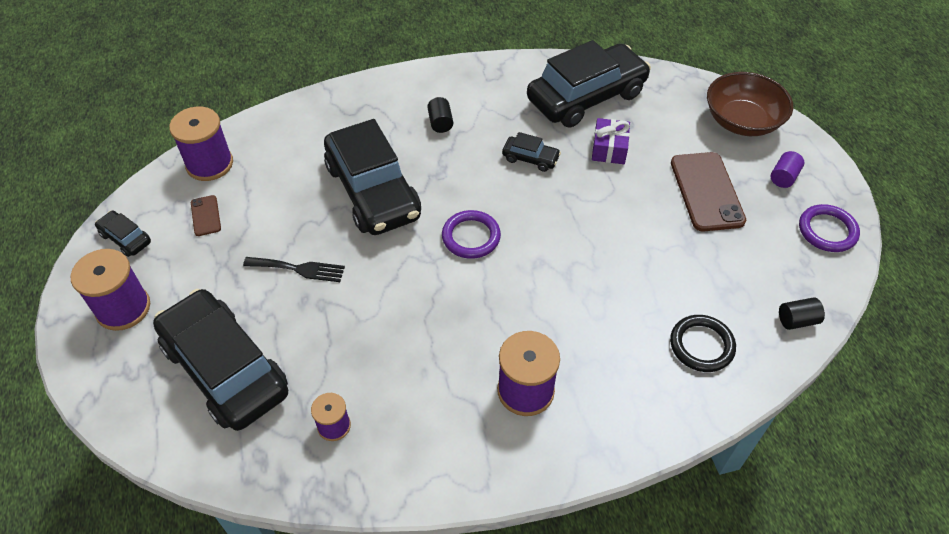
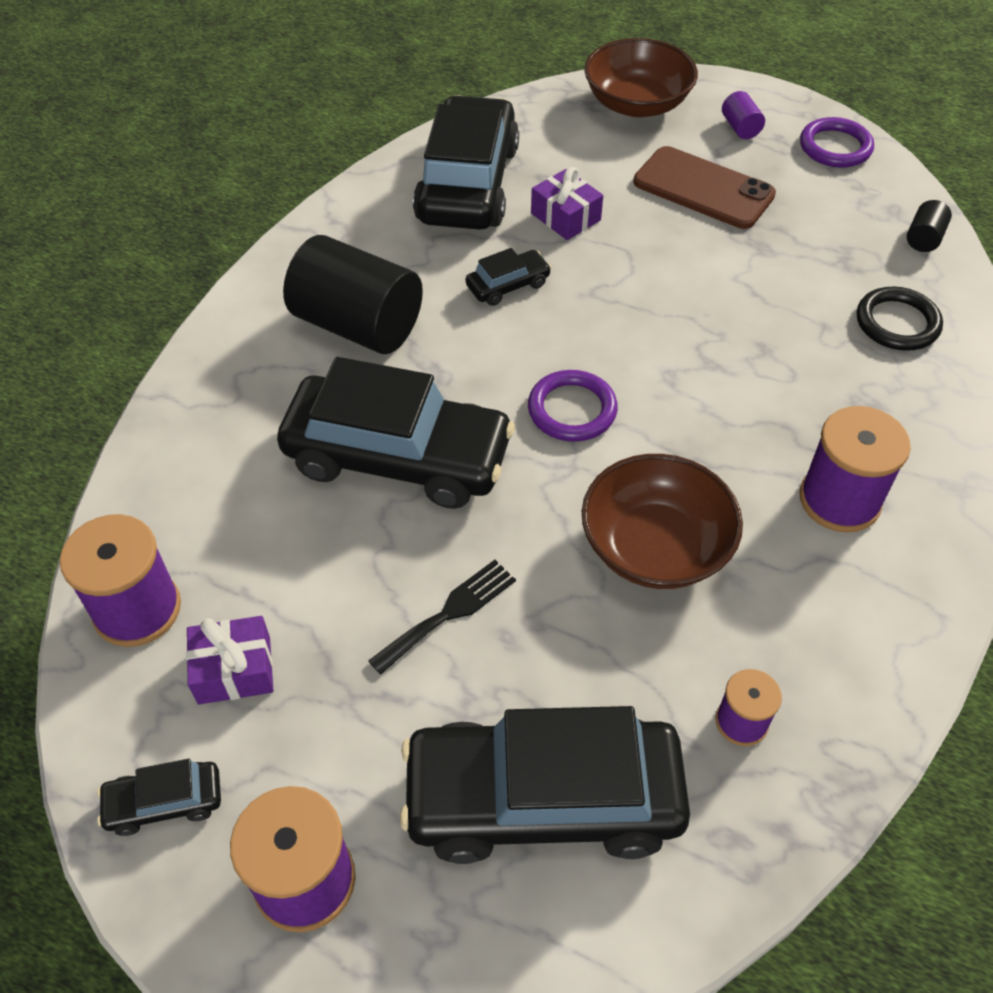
camera: 50 degrees left, 0 degrees up
brown phone [191,195,221,236] -> purple gift [186,616,273,705]
black cylinder [427,97,453,133] -> black cylinder [283,235,423,354], size x2.38
none -> brown bowl [582,454,743,589]

